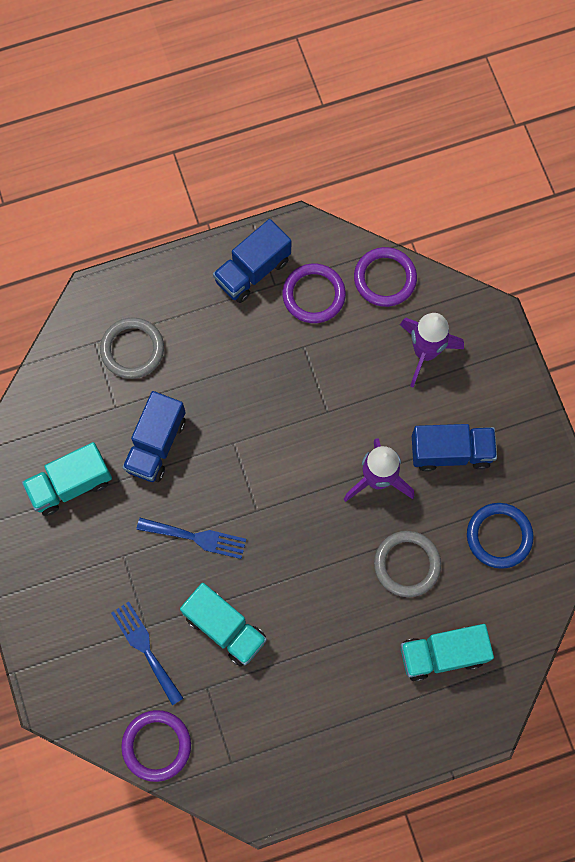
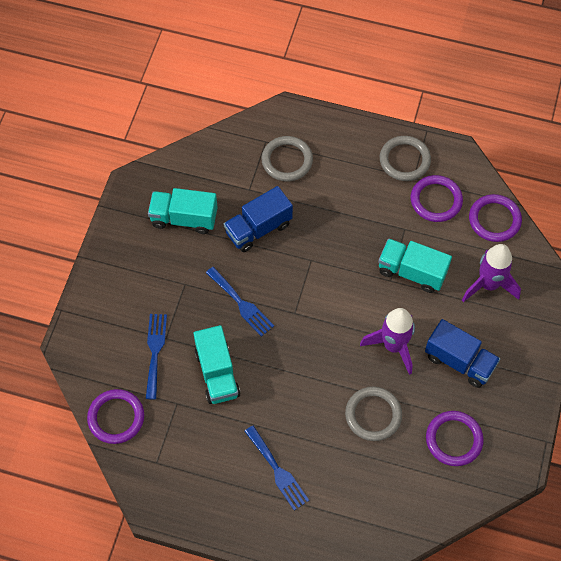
camera: 35 degrees right, 10 degrees down
blue truck [213,219,291,303] -> grey ring [380,136,431,181]
turquoise truck [401,624,494,681] -> turquoise truck moved to [378,238,452,293]
blue ring [467,503,534,569] -> purple ring [426,411,484,466]
none -> blue fork [245,425,309,510]

